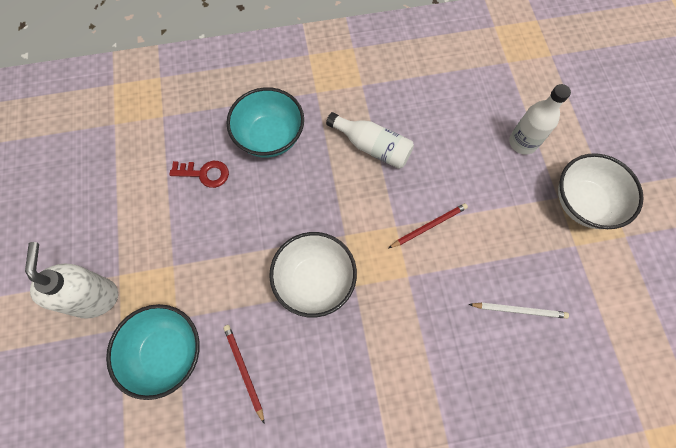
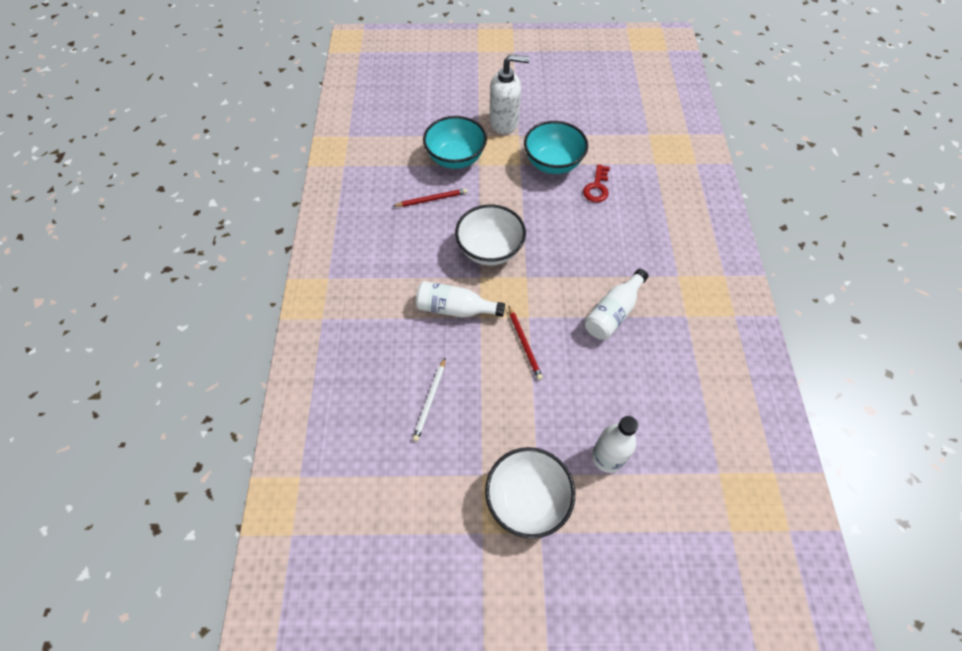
camera: 100 degrees right, 10 degrees down
turquoise bowl [226,87,304,158] -> turquoise bowl moved to [524,121,588,174]
none -> white bottle [416,281,505,318]

